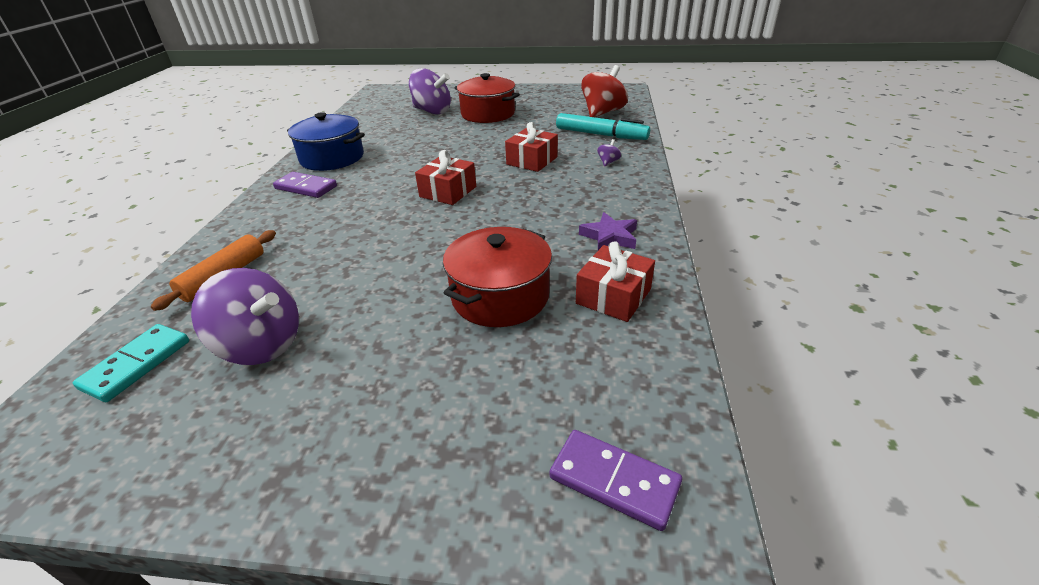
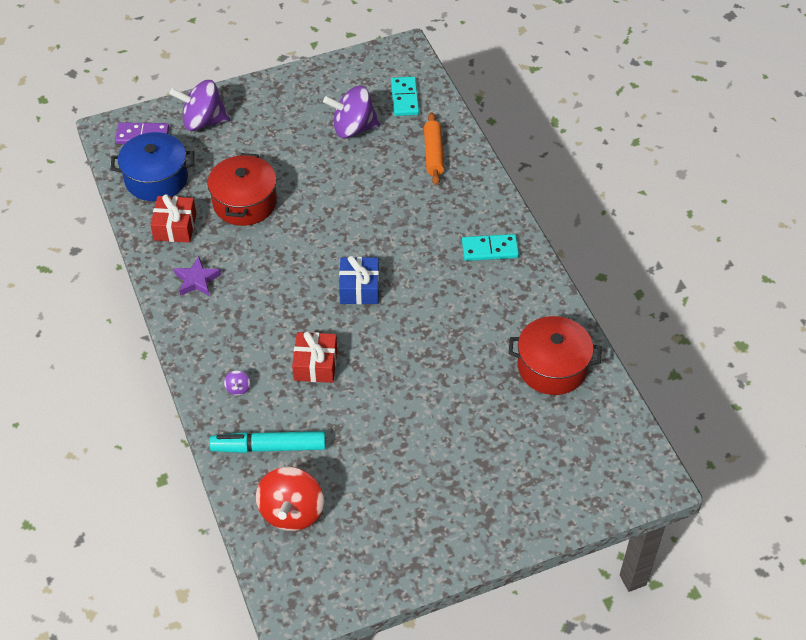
camera: 150 degrees right, 15 degrees up
purple domino [273,172,337,198] -> turquoise domino [462,234,519,261]
blue pot [287,112,365,171] -> blue pot moved to [111,132,194,201]
purple spinning top [409,68,451,114] -> purple spinning top moved to [170,80,230,131]
red gift [415,150,476,205] -> blue gift [339,256,379,304]
red pot [455,73,520,123] -> red pot moved to [508,316,602,395]

